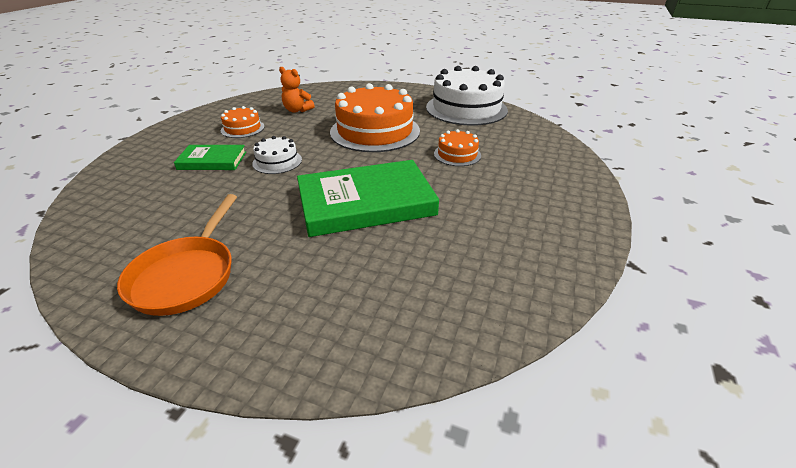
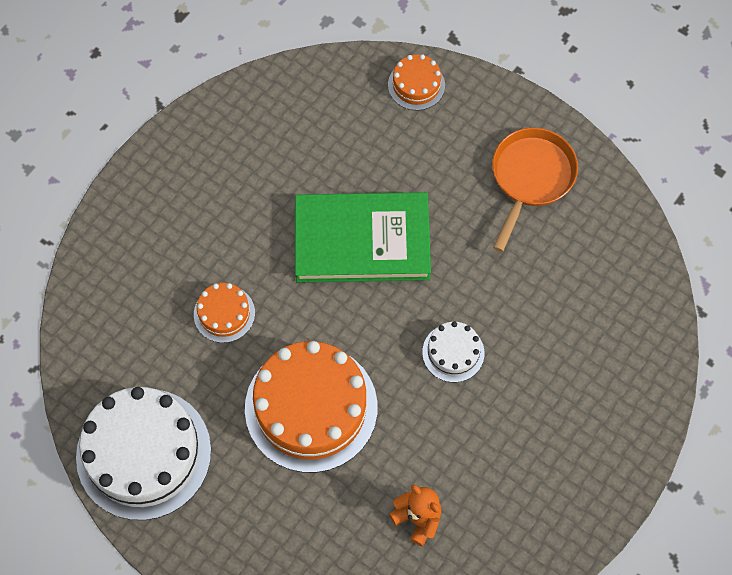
camera: 165 degrees left, 30 degrees up
green book [174,145,246,170] -> none
orange cake [221,106,265,138] -> orange cake moved to [388,54,445,110]

